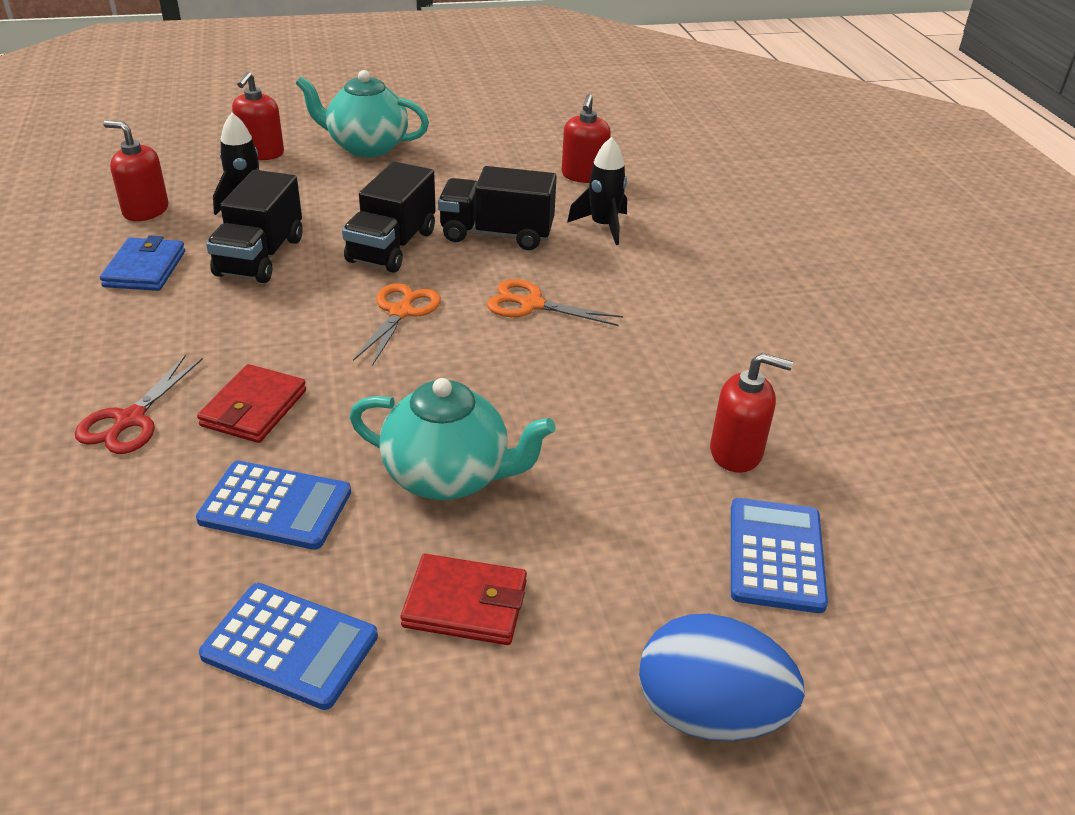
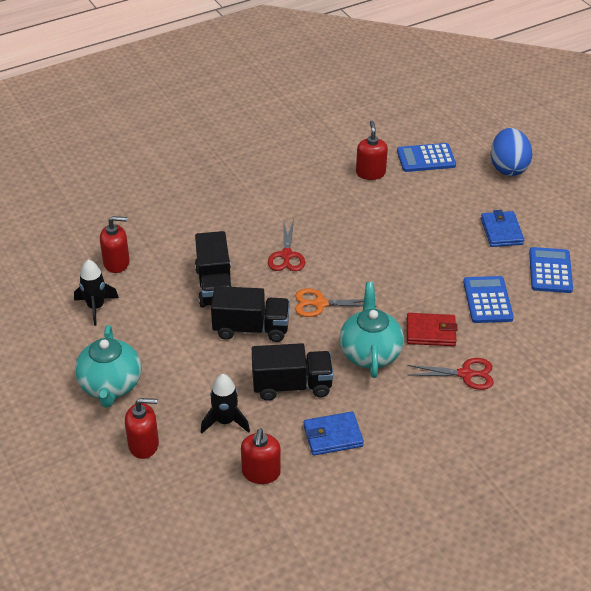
camera: 105 degrees left, 5 degrees up
turquoise teapot [349,378,556,500] -> turquoise teapot moved to [339,282,404,378]
red wallet [401,554,527,645] -> blue wallet [481,210,524,247]
orange scissors [487,279,623,326] -> red scissors [268,219,305,271]
black rocket [567,137,627,245] -> black rocket moved to [74,260,119,326]

